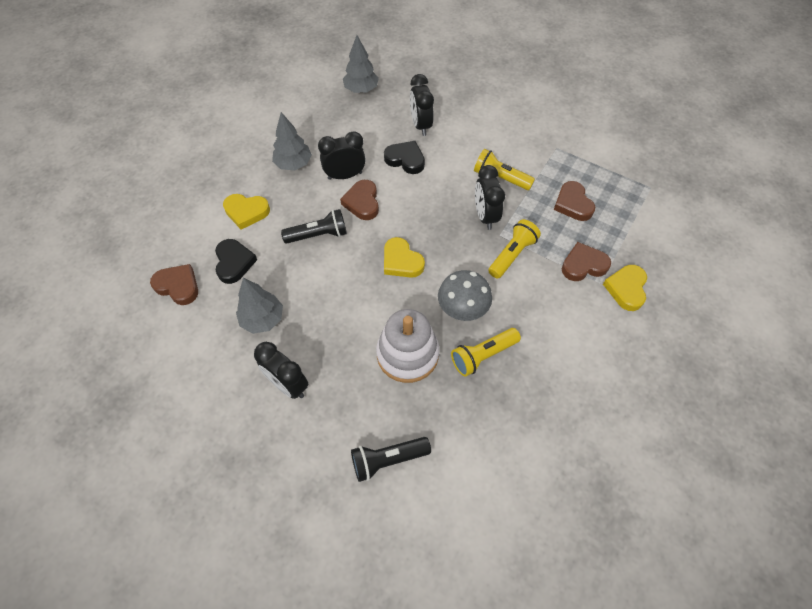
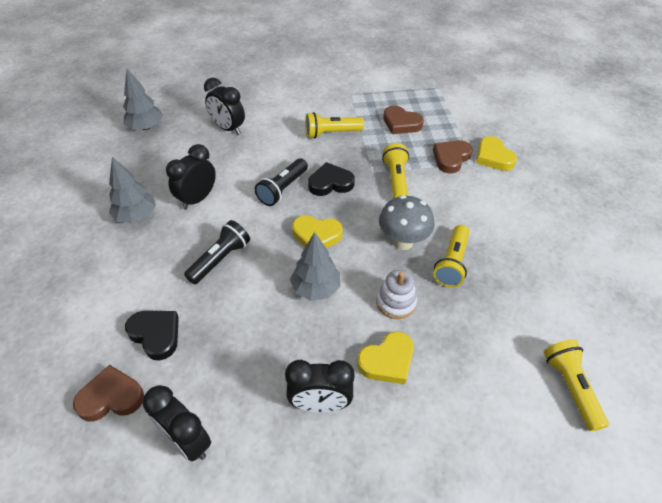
camera: 40 degrees left, 10 degrees down
yellow heart [223,194,270,230] -> yellow heart moved to [357,331,414,384]
grey tree [236,278,283,334] -> grey tree moved to [290,232,340,301]
brown heart [340,180,379,220] -> none
black flashlight [351,437,431,482] -> black flashlight moved to [254,158,308,206]
white stacking toy [376,309,440,383] -> white stacking toy [376,270,417,319], size x0.60
black heart [384,141,425,174] -> black heart moved to [308,162,355,196]
black clock [475,165,505,230] -> black clock moved to [143,385,211,461]
none -> yellow flashlight [544,339,609,431]

